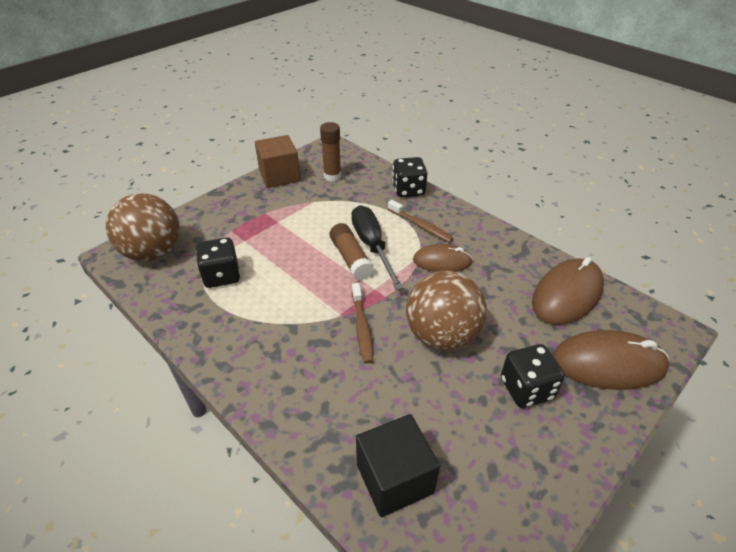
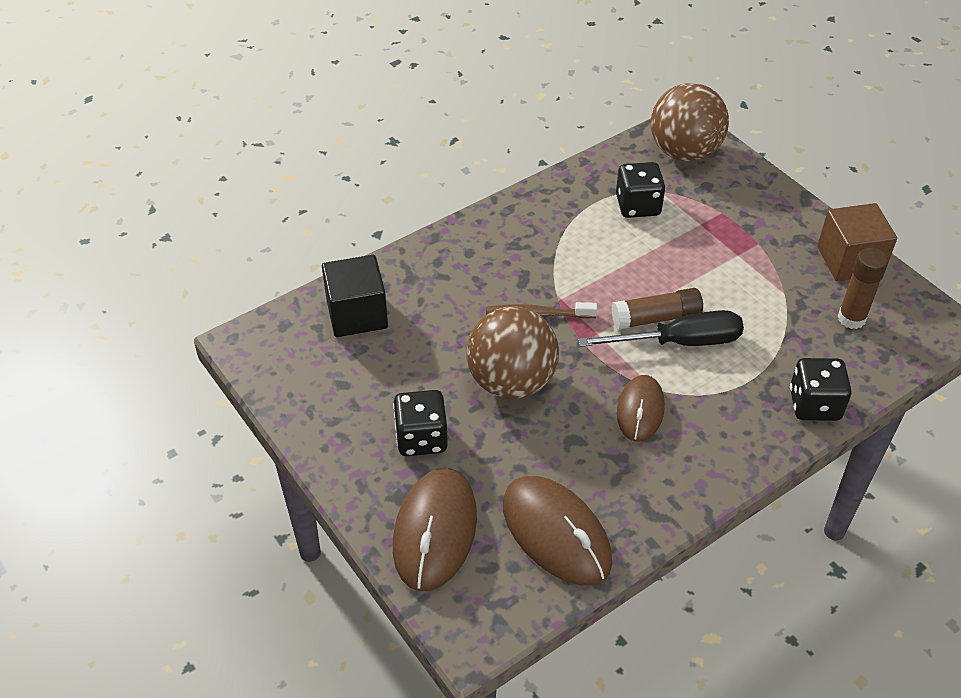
camera: 100 degrees right, 5 degrees up
brown toothbrush [388,200,454,243] -> none

